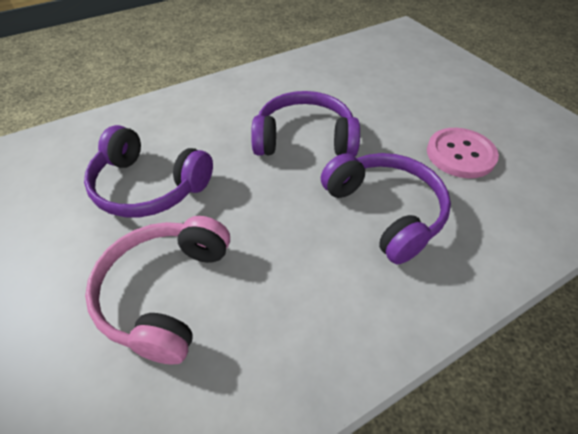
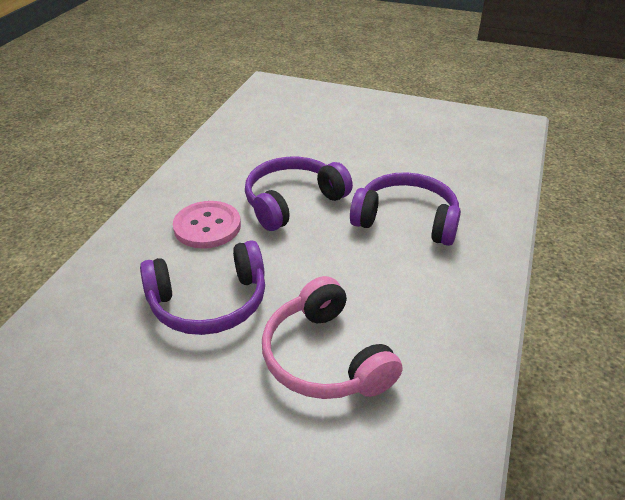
camera: 40 degrees left, 10 degrees down
pink button [427,128,499,178] -> pink button moved to [173,201,241,249]

